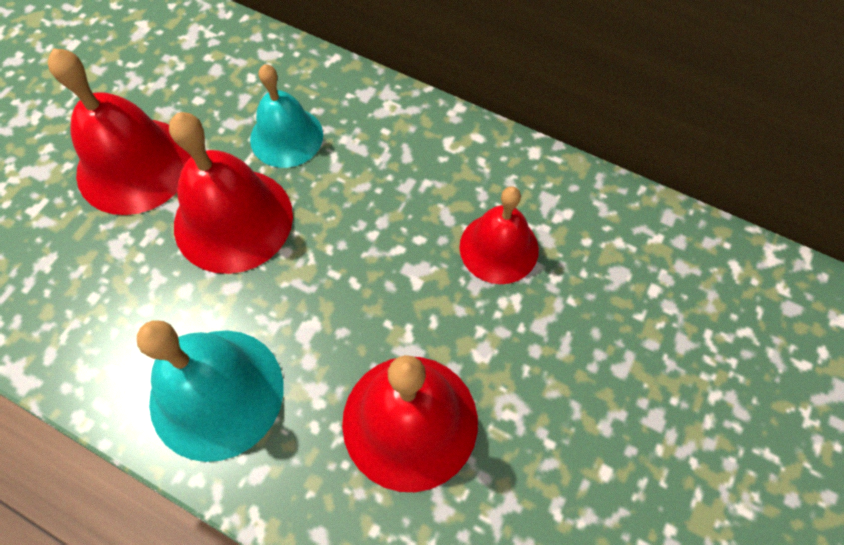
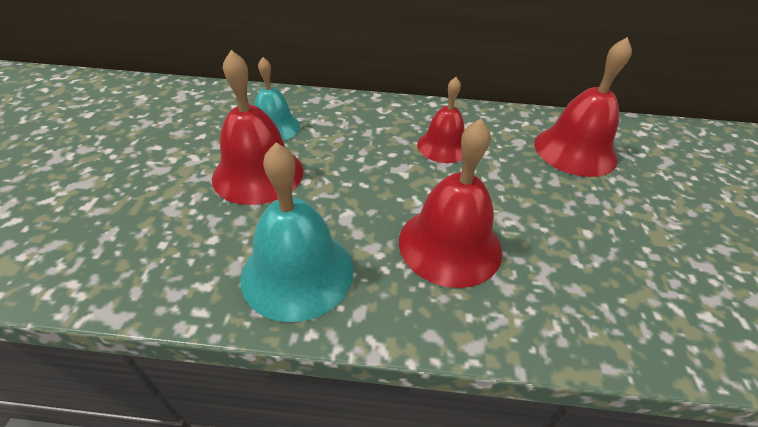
camera: 25 degrees left, 20 degrees down
red bell [48,48,192,215] -> red bell moved to [534,37,632,177]

